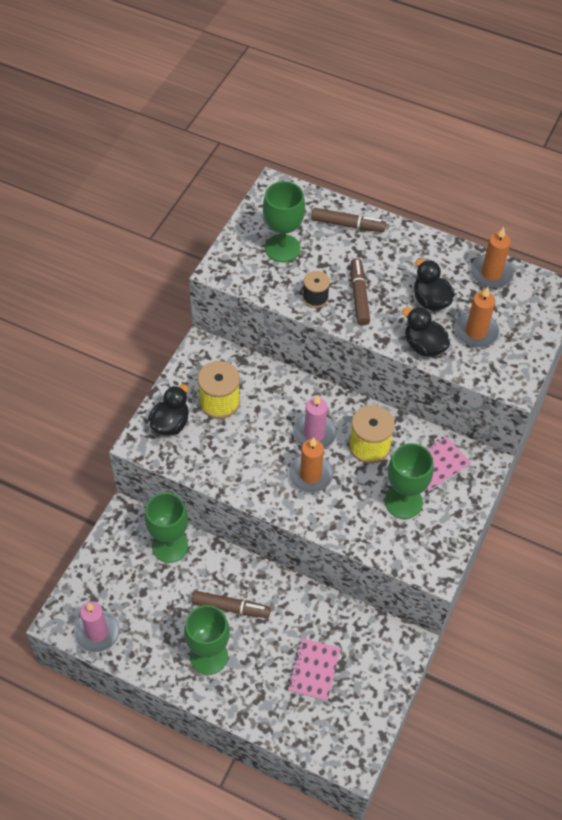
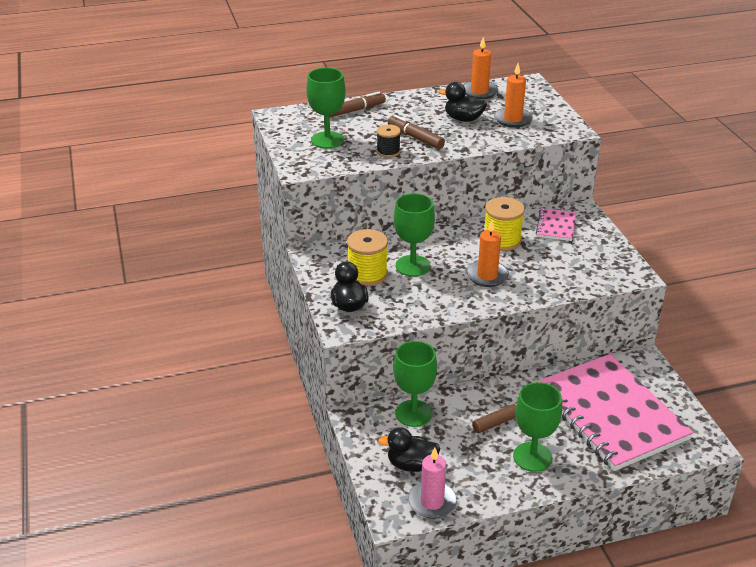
camera: 40 degrees left, 20 degrees down
pink notebook [287,638,340,701] -> pink notebook [536,354,694,471], size x2.40
pink candle [293,395,337,449] -> none
green goblet [385,443,434,519] -> green goblet moved to [394,193,435,277]
black duck [402,307,450,357] -> black duck moved to [378,427,440,472]

